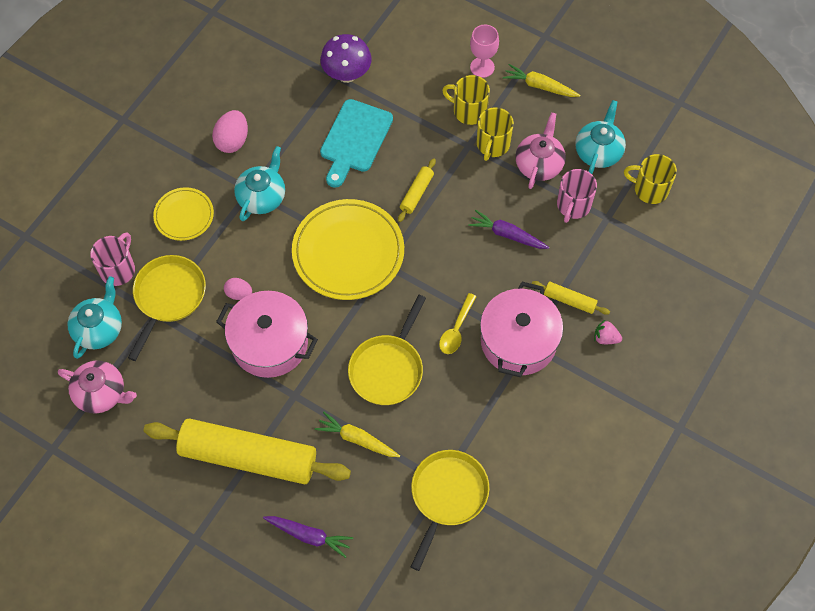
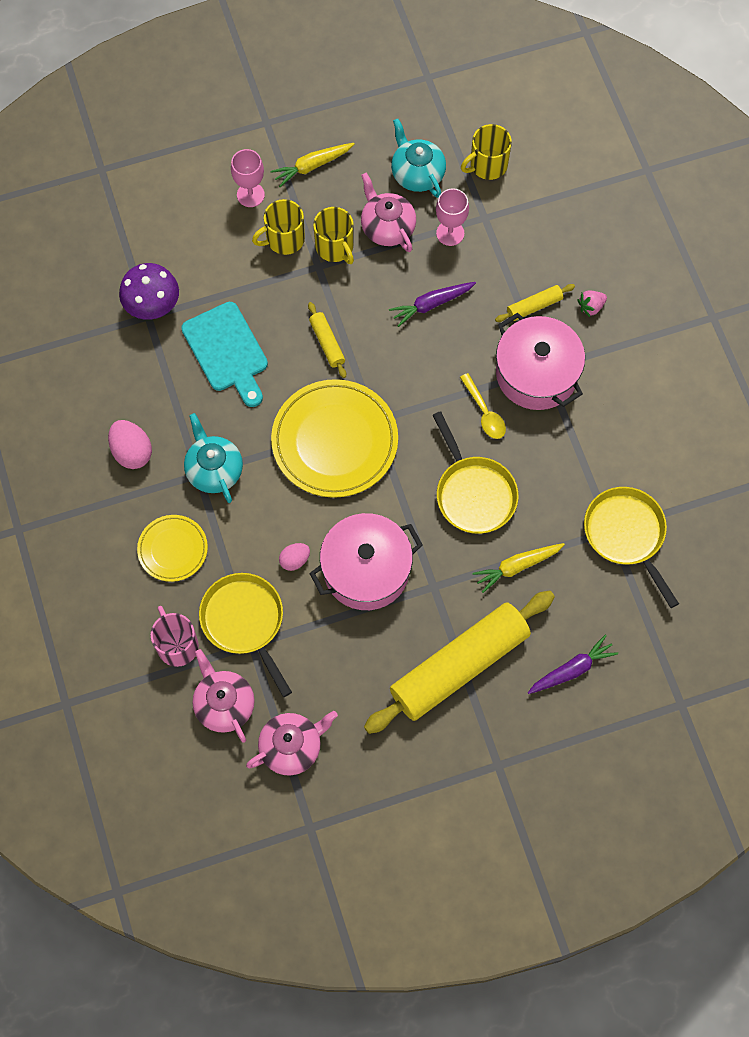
camera: 50 degrees left, 5 degrees up
turquoise teapot [67,276,122,359] -> pink teapot [192,649,255,743]
pink mug [557,169,597,223] -> pink goblet [436,188,469,246]

